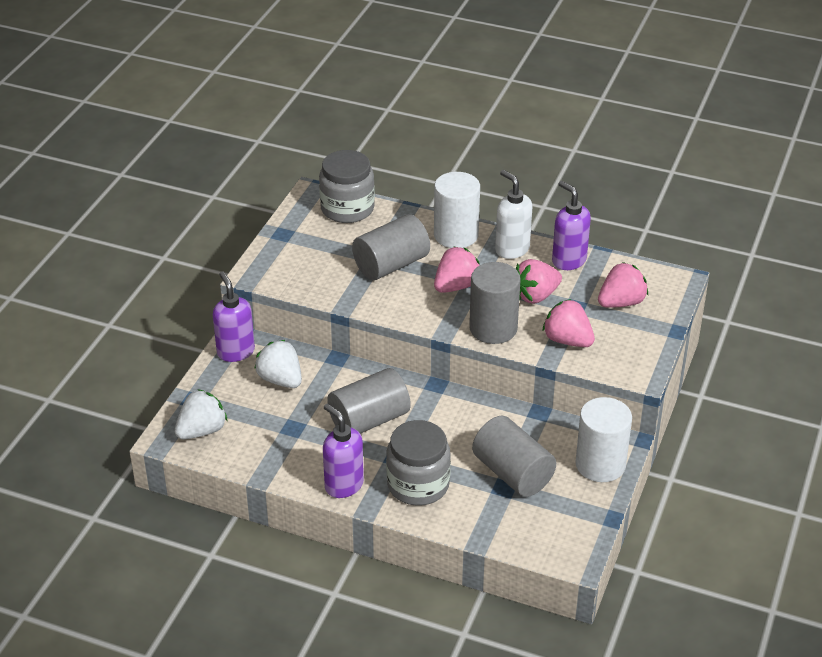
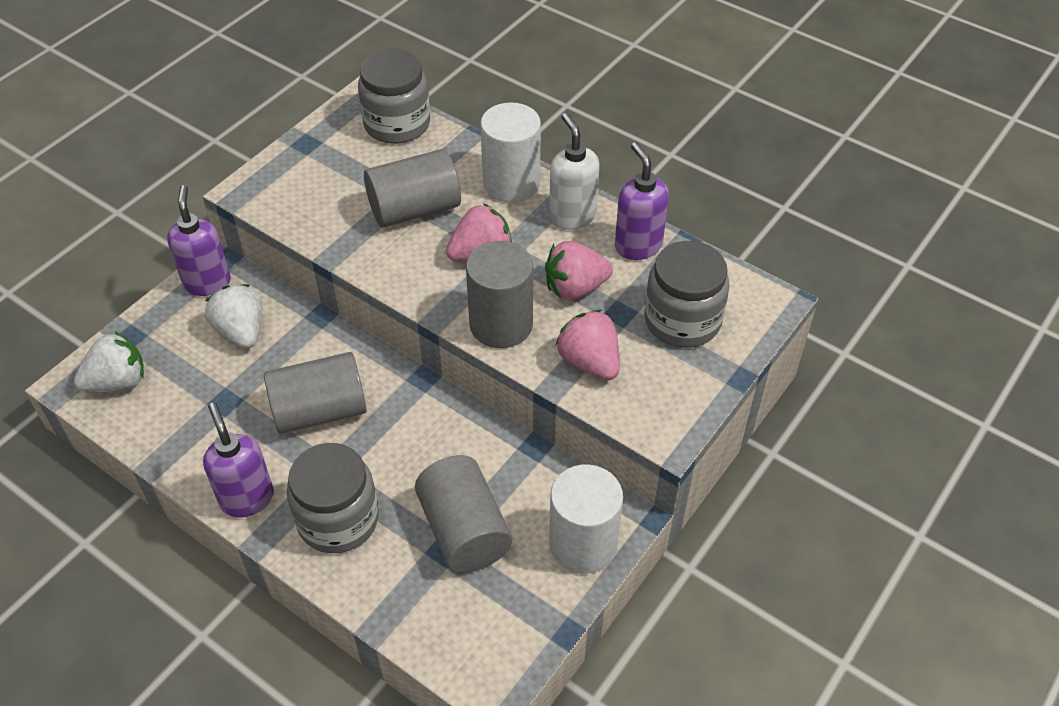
camera: 15 degrees right, 10 degrees up
pink strawberry [598,262,648,308] -> grey jar [644,241,730,348]

